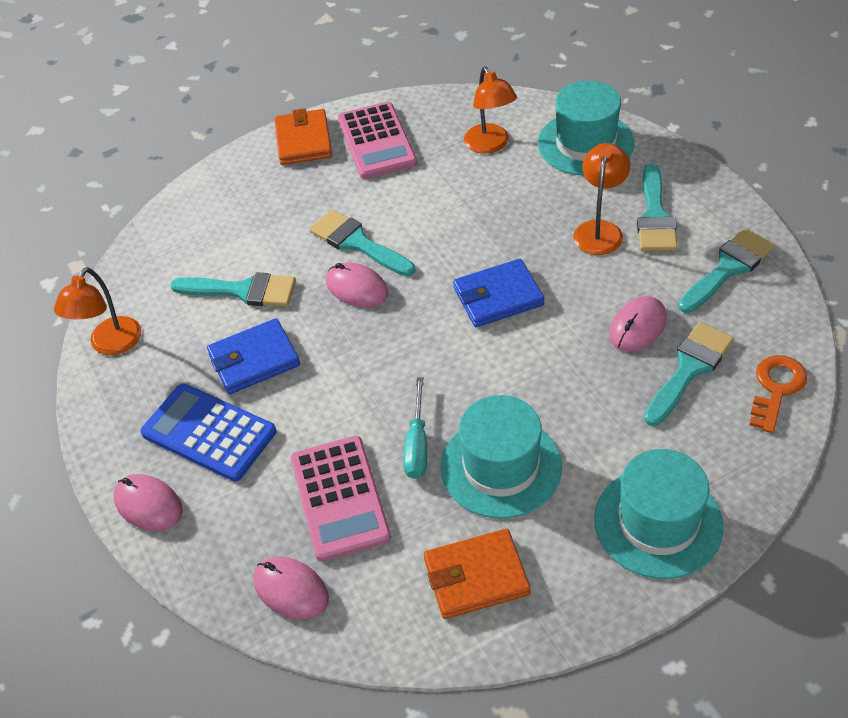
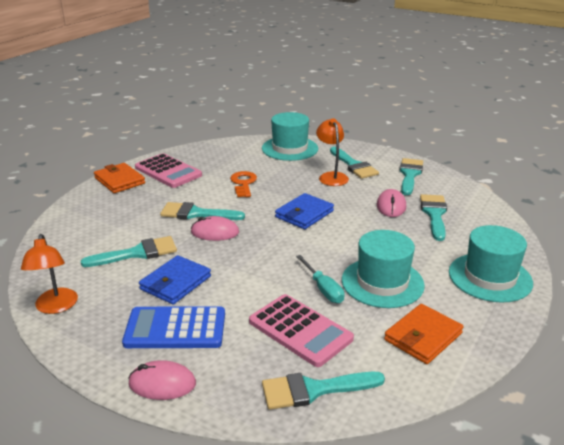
camera: 35 degrees left, 20 degrees down
pink mouse [253,557,329,620] -> turquoise brush [262,372,385,410]
orange lamp [464,67,517,154] -> none
orange key [749,355,807,433] -> orange key moved to [230,171,257,197]

